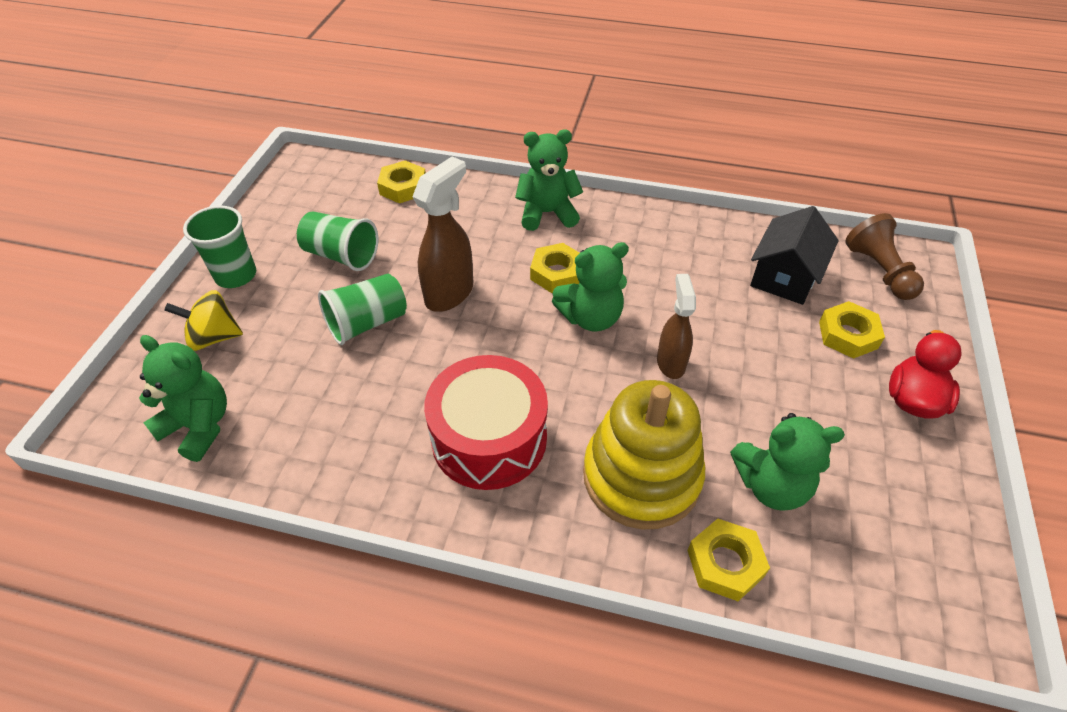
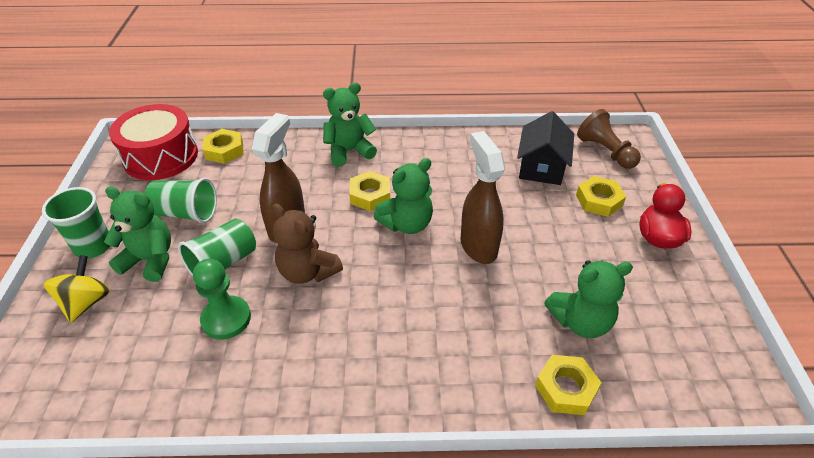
camera: 15 degrees left, 5 degrees down
green teddy bear [139,335,227,462] -> green teddy bear moved to [104,187,171,282]
yellow spinning top [164,290,243,351] -> yellow spinning top turned 120 degrees clockwise [44,255,110,323]
red drum [424,355,548,490] -> red drum moved to [109,104,198,180]
yellow stacking toy [583,380,705,529] -> none
brown spray bottle [657,274,696,379] -> brown spray bottle [461,131,505,264], size x1.51
none -> green pawn [193,259,251,340]
none -> brown teddy bear [272,203,343,284]

